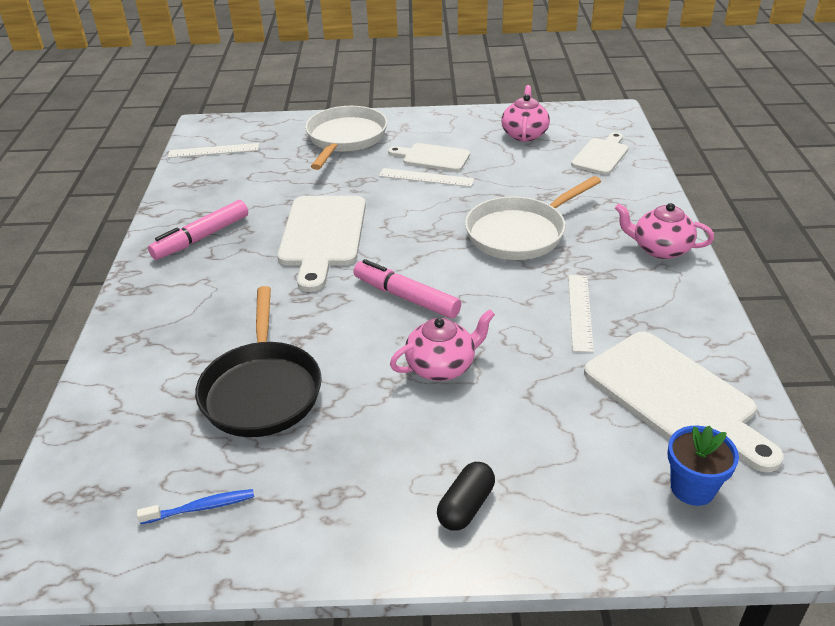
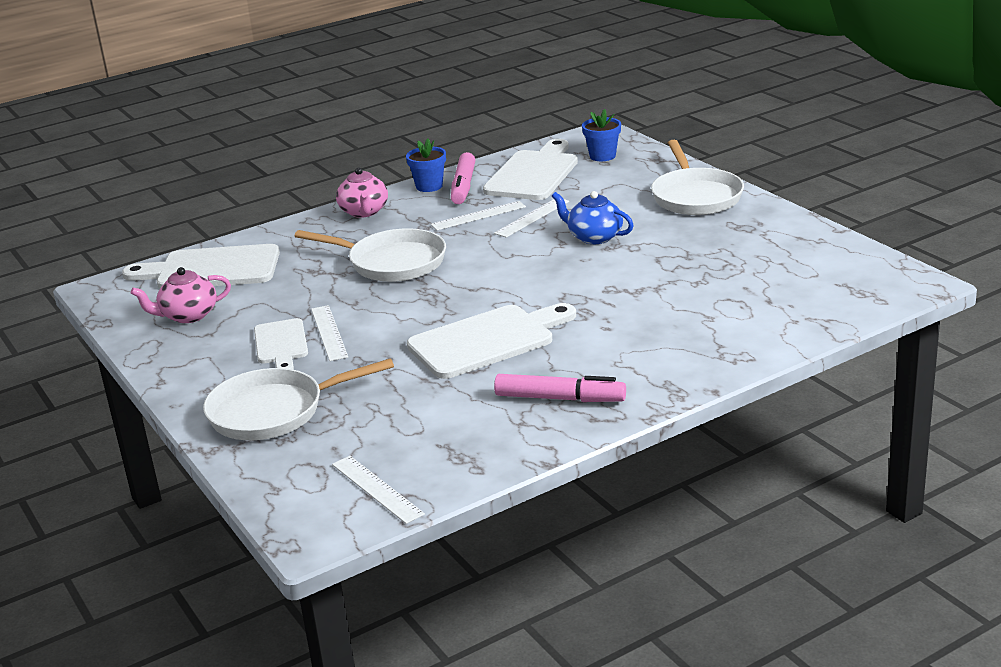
camera: 120 degrees left, 10 degrees down
blue toothbrush [137,489,254,524] -> none
black pan [195,286,322,437] -> none
pink marker [353,259,461,318] -> pink marker moved to [451,152,475,204]
pink teapot [390,309,495,381] -> blue teapot [552,191,634,244]
black capsule [437,462,495,531] -> white pan [651,140,744,215]
white cutting board [571,132,629,175] -> white cutting board [122,244,280,288], size x1.69
none -> blue flower pot [406,139,446,192]
none -> white ruler [494,199,569,238]

